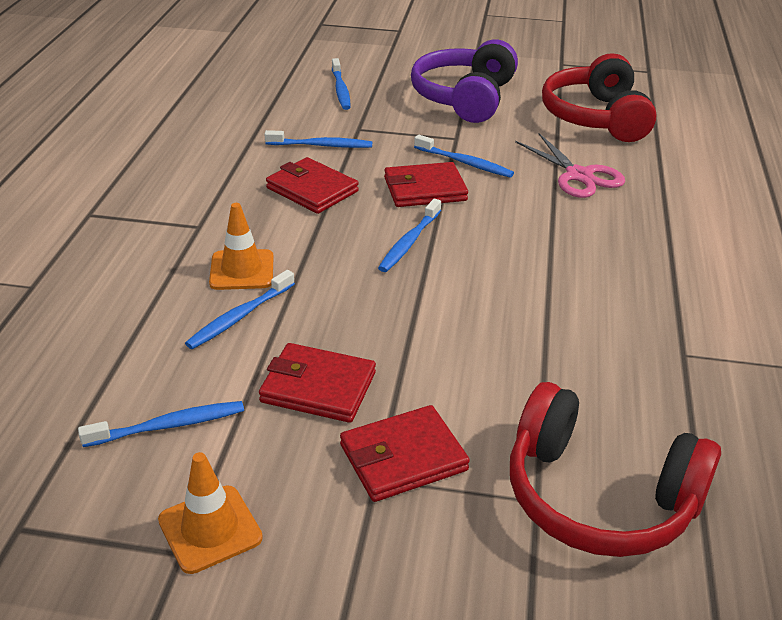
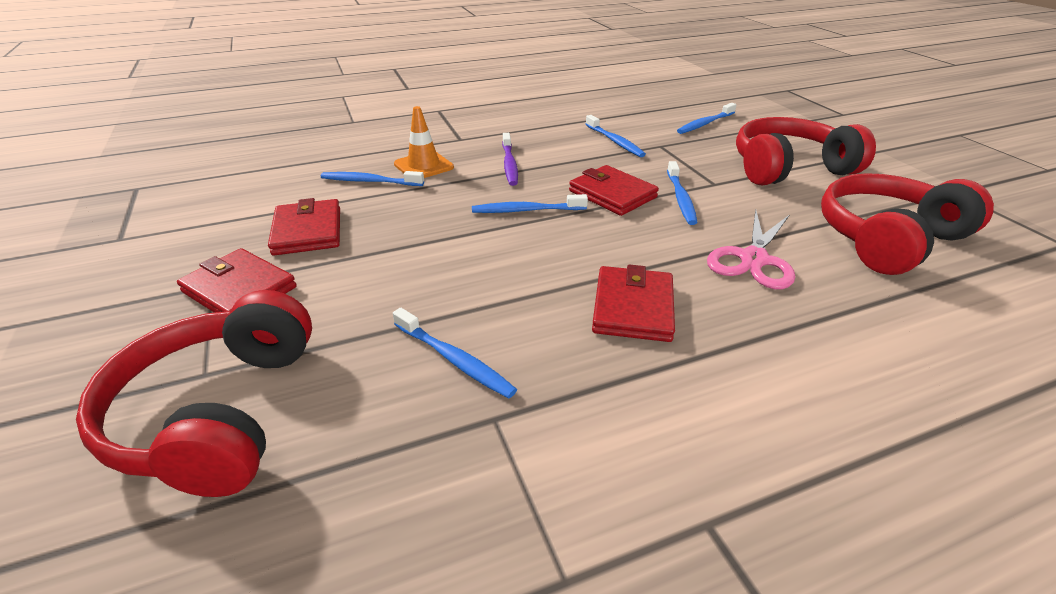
camera: 60 degrees right, 0 degrees up
blue toothbrush [78,401,244,447] -> blue toothbrush moved to [393,308,517,398]
orange traffic cone [158,452,263,574] -> none
red wallet [266,157,359,214] -> red wallet moved to [592,265,675,342]
purple headphones [411,40,518,123] -> red headphones [736,117,876,185]
none -> purple toothbrush [502,133,518,186]

